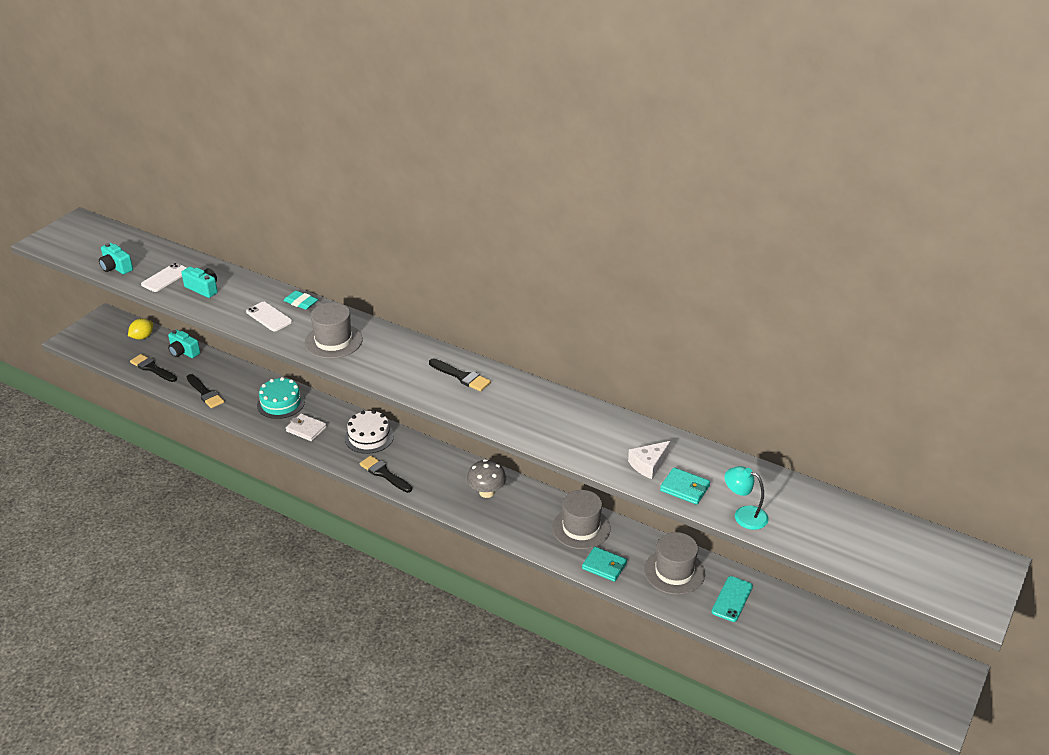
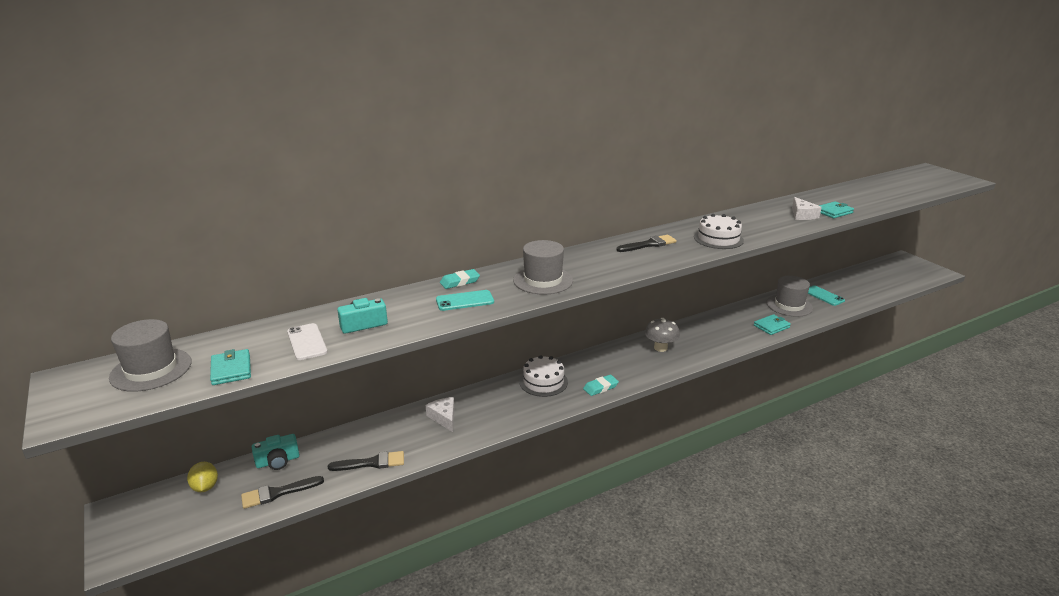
camera: 60 degrees left, 10 degrees down
turquoise camera [99,243,133,274] -> turquoise wallet [210,349,251,385]
white phone [246,302,292,332] -> turquoise phone [436,290,494,311]
turquoise cake [257,377,305,419] -> white cheese [426,397,454,432]
white wallet [286,413,327,441] -> none
black brush [359,455,412,493] -> turquoise eraser [583,375,619,396]
grey hat [552,490,610,549] -> grey hat moved to [109,319,192,392]
turquoise lamp [724,466,769,530] -> none
none -> white cake [694,214,744,249]

